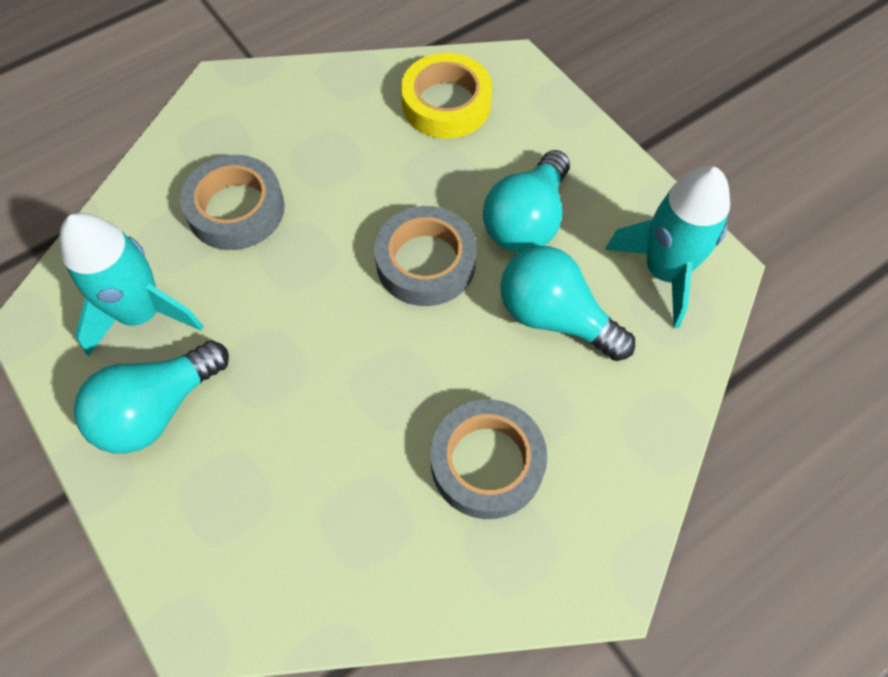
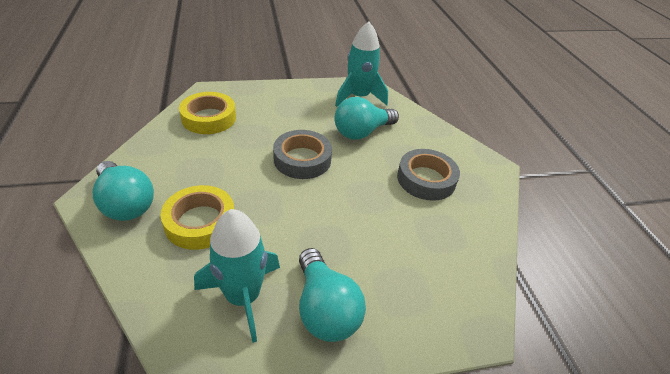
camera: 70 degrees left, 20 degrees down
grey tape [180,155,285,250] -> yellow tape [160,185,234,250]
turquoise light bulb [483,150,570,253] -> turquoise light bulb moved to [93,161,154,221]

